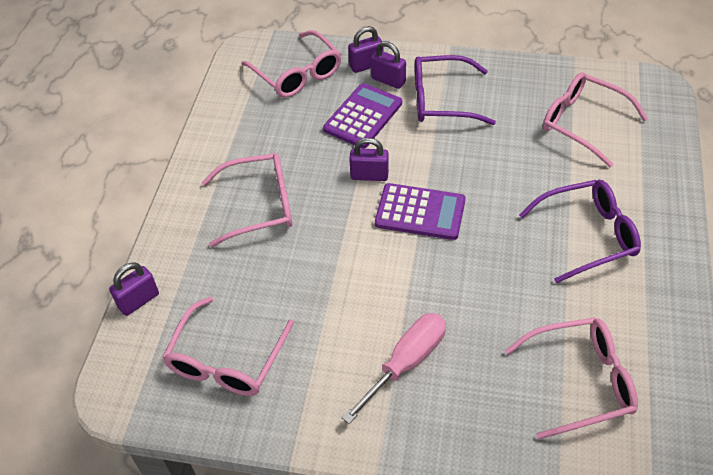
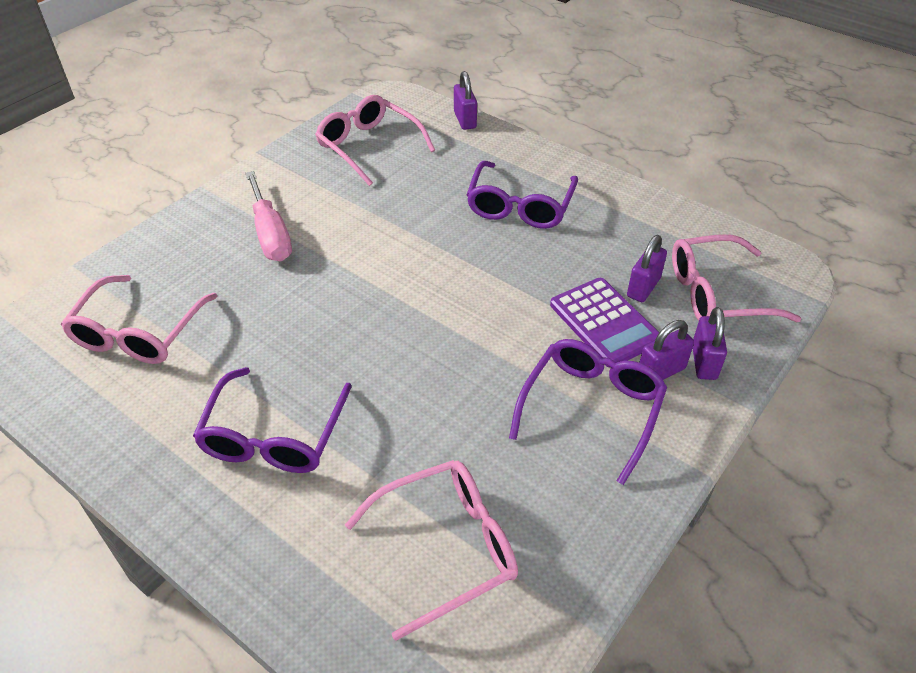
camera: 115 degrees right, 5 degrees down
pink glasses [201,153,292,247] -> purple glasses [467,161,578,229]
purple padlock [349,137,389,181] -> purple padlock moved to [627,235,667,302]
purple calculator [375,183,466,240] -> none

